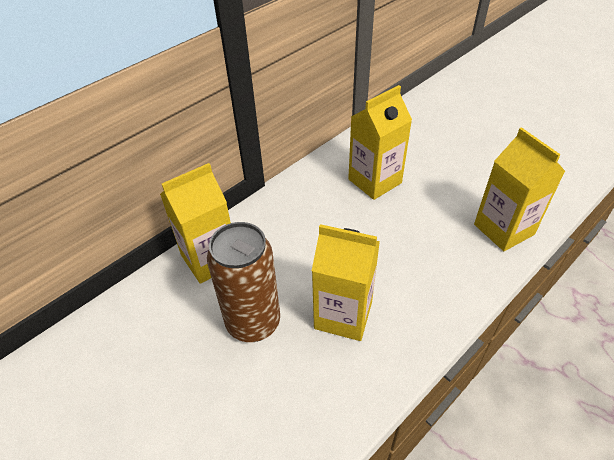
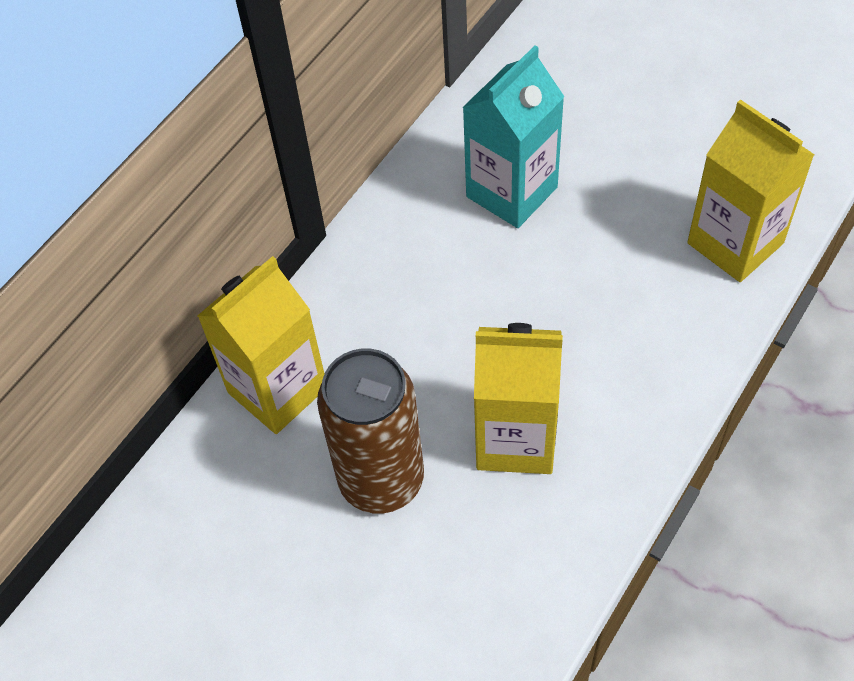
camera: 10 degrees left, 10 degrees up
yellow carton [348,85,412,200] -> turquoise carton [462,46,564,228]

